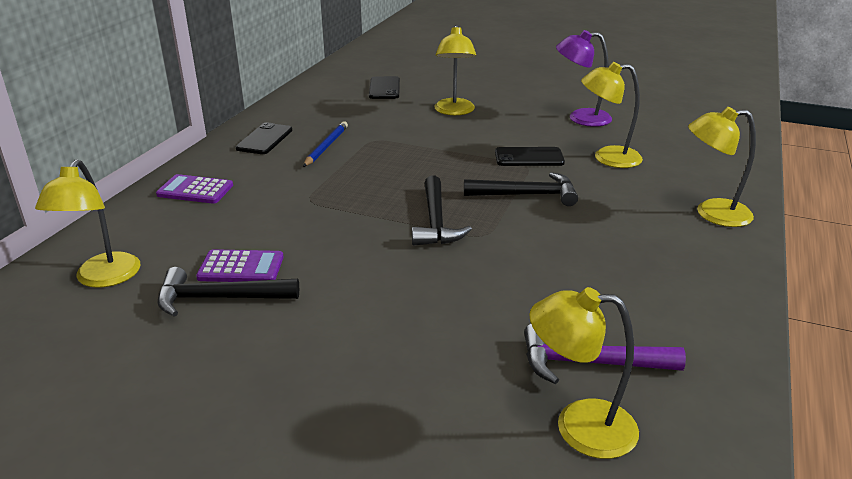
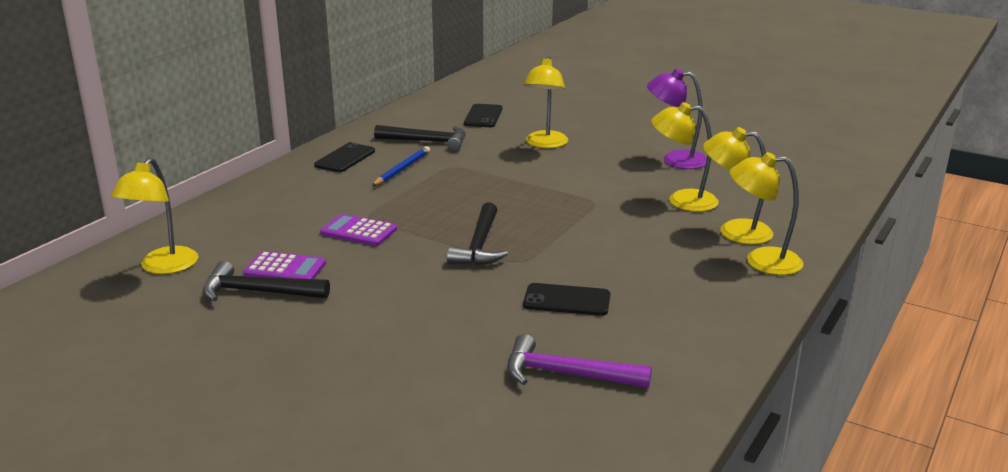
camera: 10 degrees right, 5 degrees down
purple calculator [156,174,233,204] -> purple calculator moved to [320,214,397,246]
black hammer [464,172,578,206] -> black hammer moved to [374,125,466,151]
black phone [495,147,565,166] -> black phone moved to [523,283,610,316]
yellow lamp [529,287,639,459] -> yellow lamp moved to [703,127,773,244]

